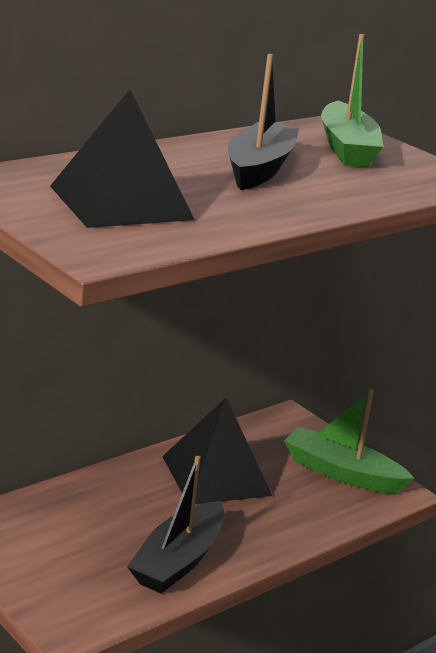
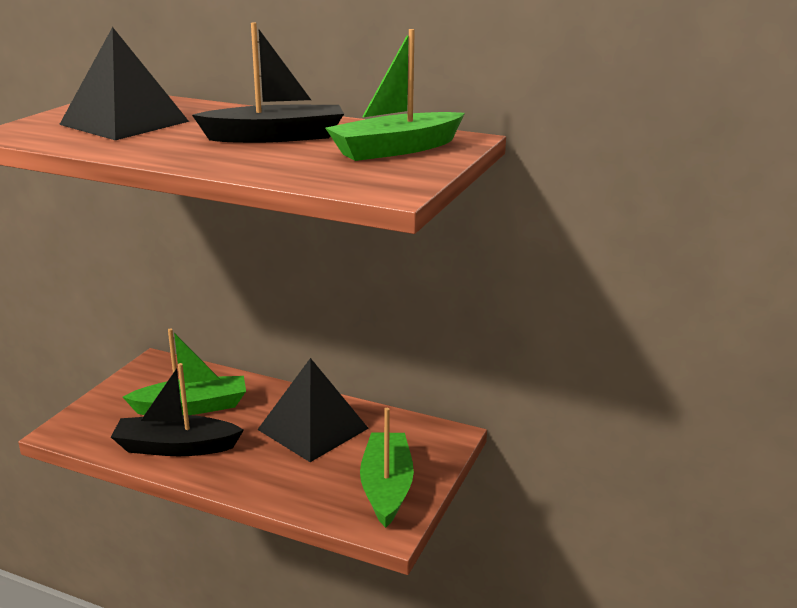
camera: 65 degrees right, 0 degrees up
none -> green boat [123,328,246,415]

